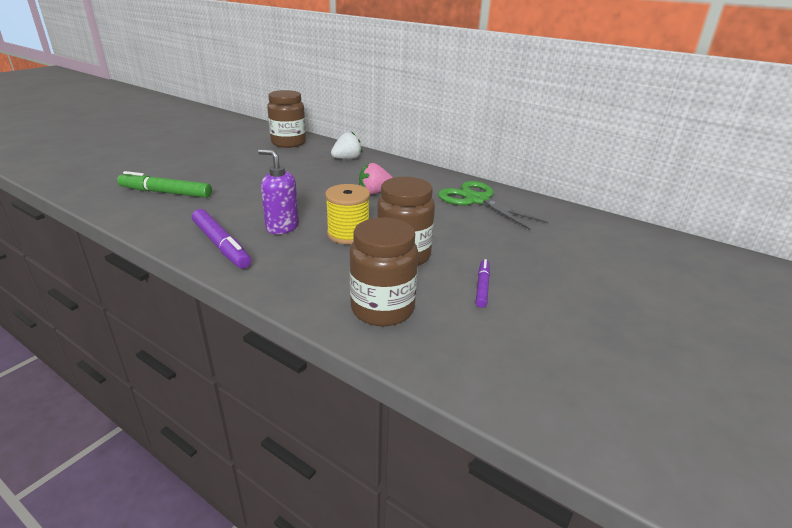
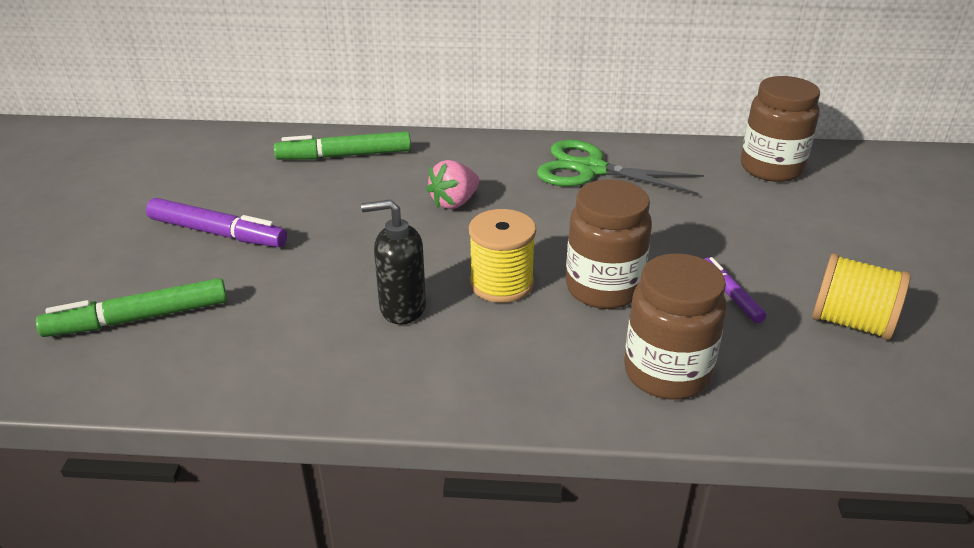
camera: 30 degrees left, 5 degrees up
purple marker [192,209,251,269] -> purple marker moved to [146,198,287,247]
purple soap dispenser [258,149,299,234] -> black soap dispenser [361,199,426,325]
brown jar [267,90,306,148] -> brown jar moved to [741,76,820,182]
white strawberry [331,132,362,159] -> green marker [274,131,411,160]
none -> yellow spool [812,253,911,340]

